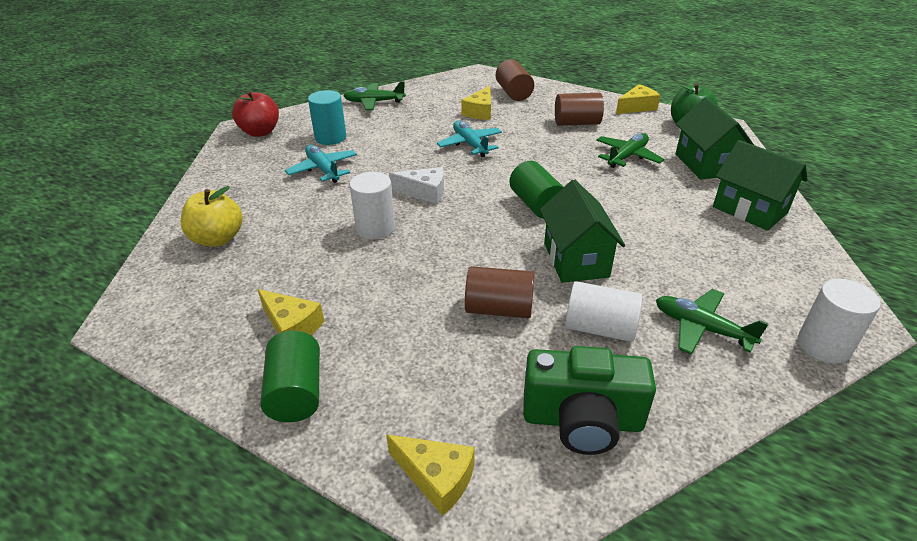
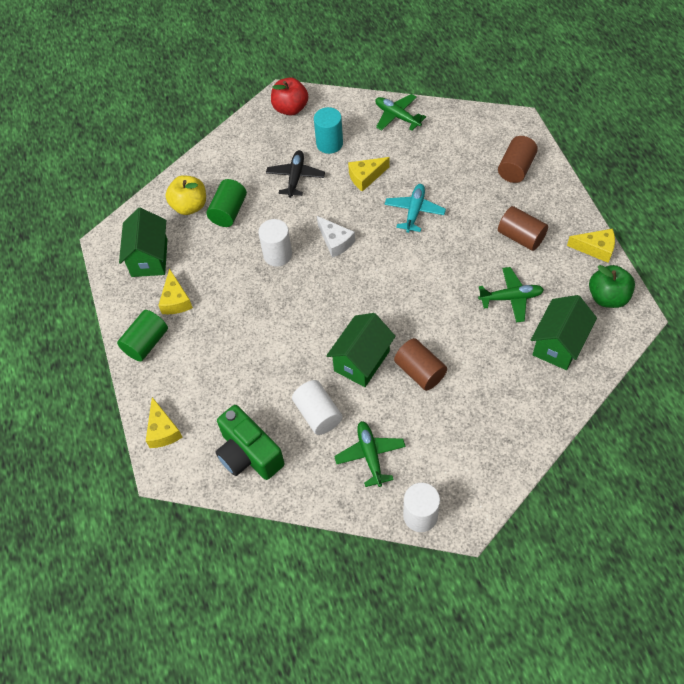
camera: 45 degrees right, 20 degrees up
turquoise plane [285,145,357,183] -> black plane [266,150,325,198]
yellow cheese [462,86,491,120] -> yellow cheese moved to [348,157,390,192]
brown cylinder [465,266,534,318] -> brown cylinder moved to [394,338,447,391]
green cylinder [509,161,564,218] -> green cylinder moved to [207,179,247,227]
green house [713,140,807,231] -> green house moved to [119,208,168,277]

